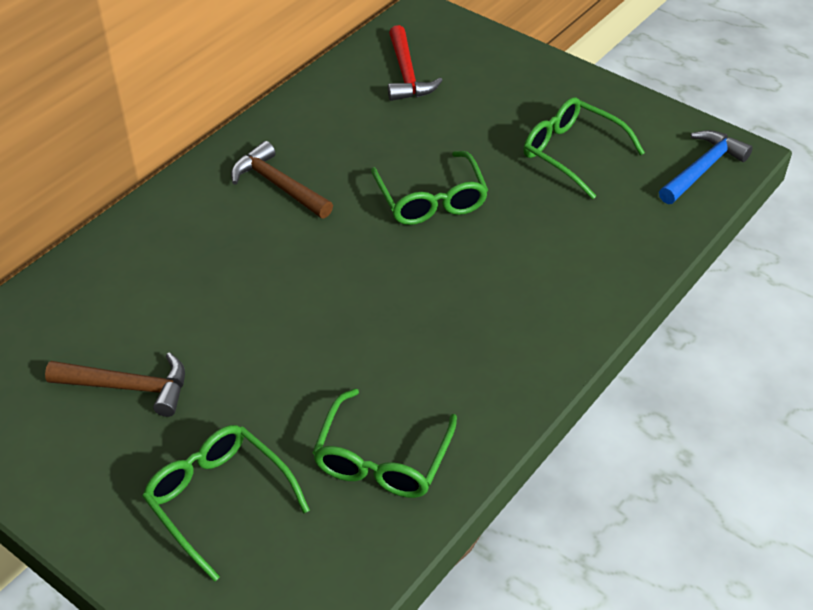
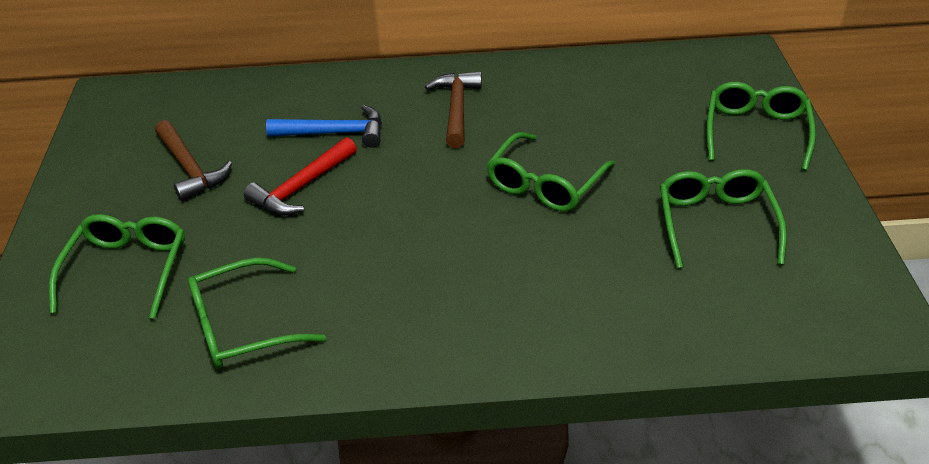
camera: 50 degrees right, 5 degrees down
red hammer [388,25,443,101] -> red hammer moved to [244,137,357,215]
blue hammer [659,130,753,204] -> blue hammer moved to [266,105,382,148]
none -> green glasses [707,82,816,171]

